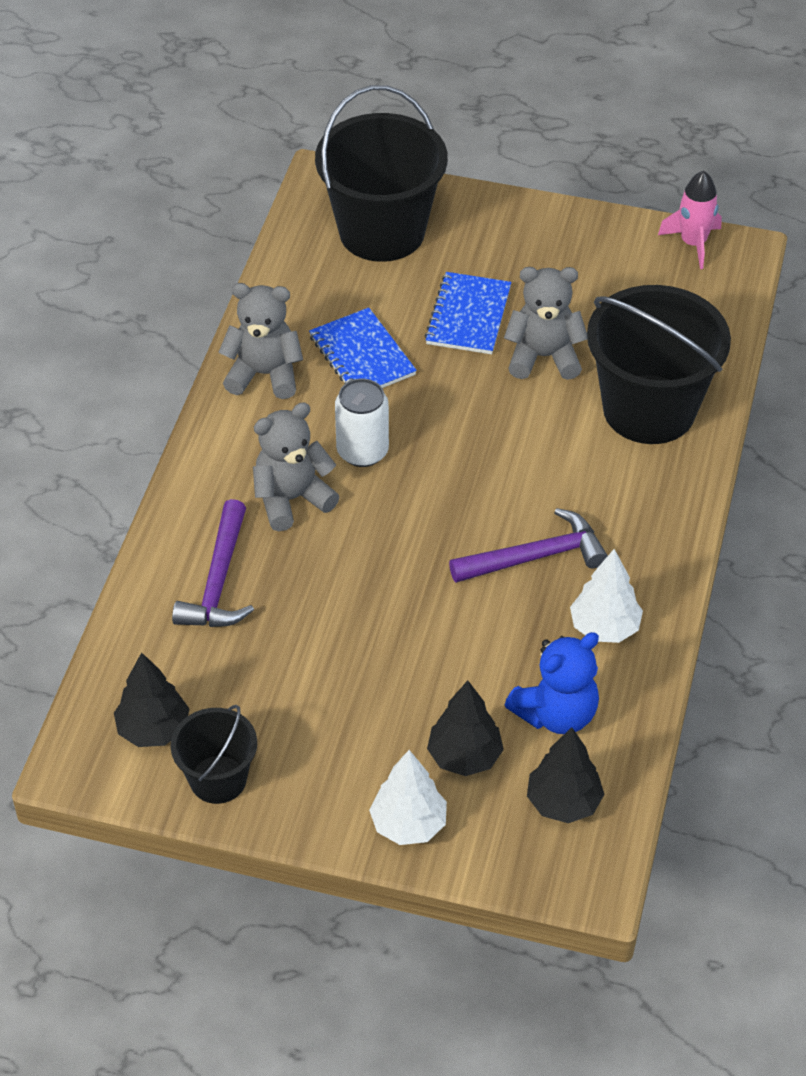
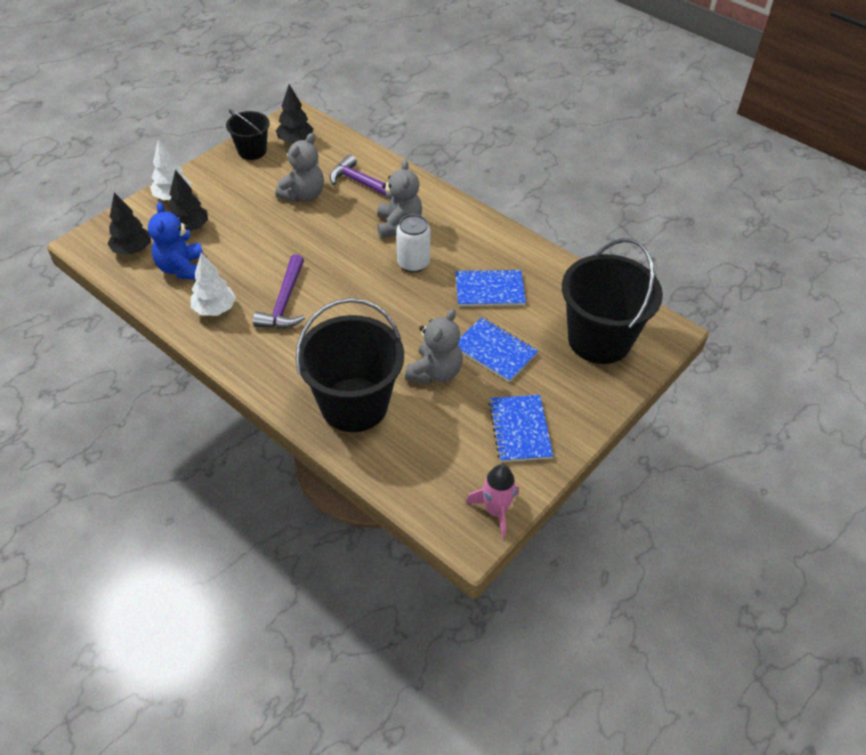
camera: 115 degrees right, 0 degrees up
grey teddy bear [218,283,303,399] -> grey teddy bear moved to [275,133,324,202]
none -> blue notebook [489,395,553,462]

